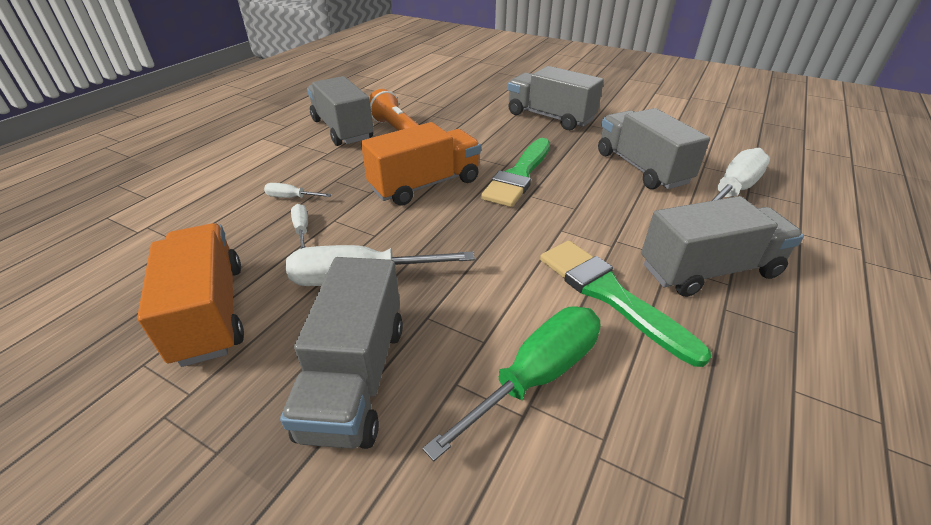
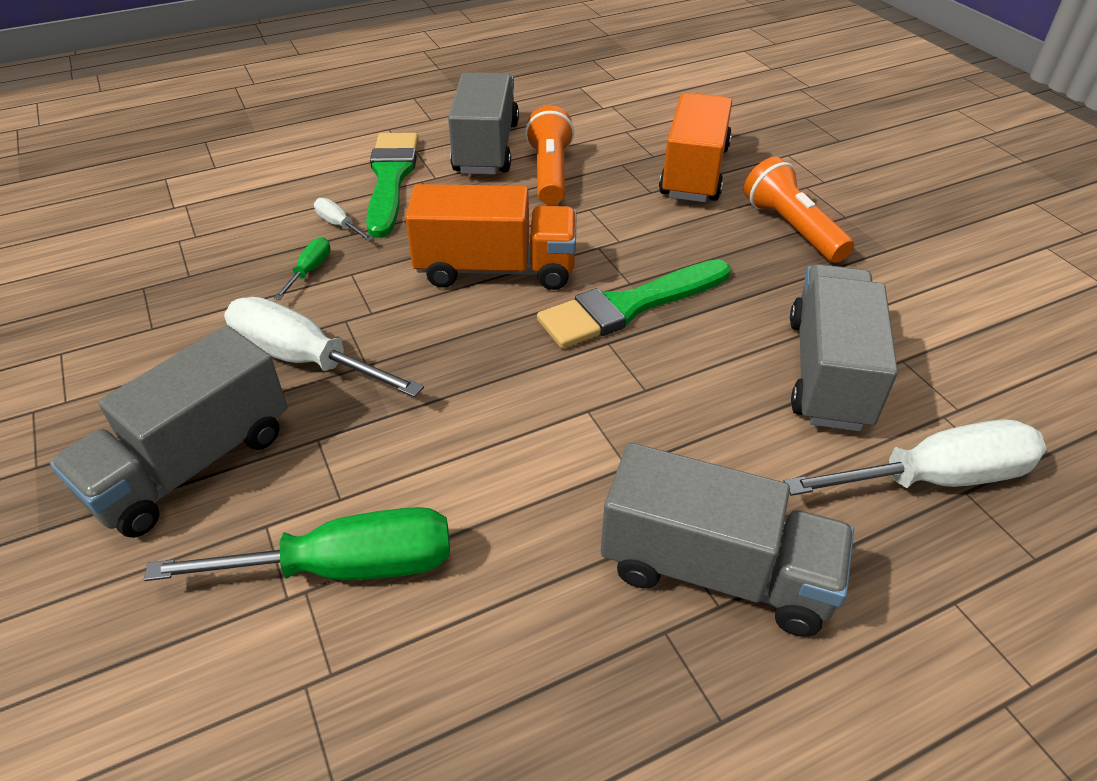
camera: 35 degrees right, 5 degrees up
orange truck [137,223,244,367] -> orange truck moved to [659,93,732,202]
white screwdriver [291,204,308,249] -> green screwdriver [274,237,331,300]
grey truck [508,66,604,130] -> orange flashlight [744,157,854,263]
green brush [540,241,711,367] -> green brush moved to [366,133,419,238]

